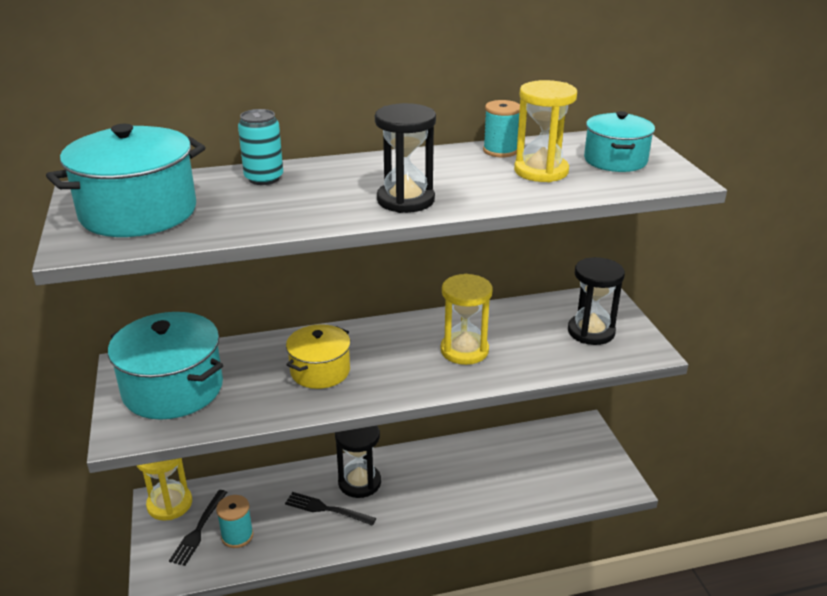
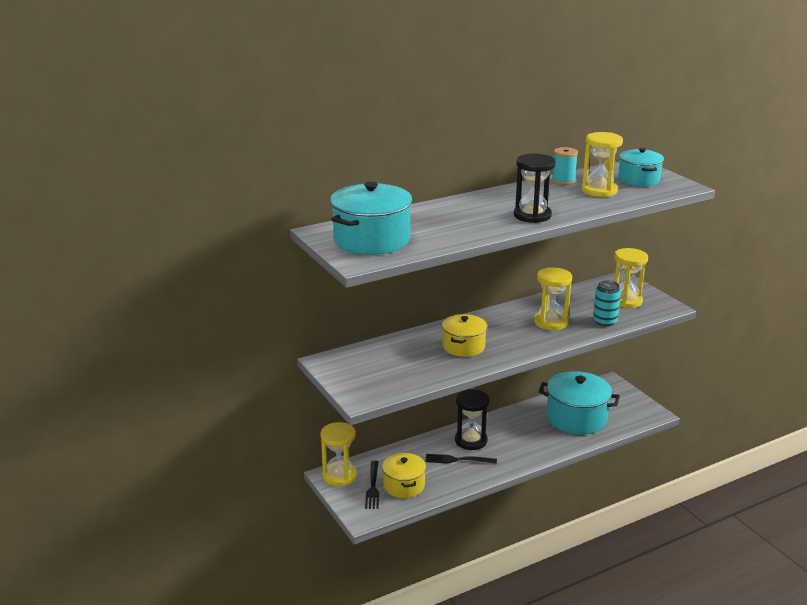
camera: 15 degrees left, 5 degrees down
turquoise pot [108,312,223,419] -> turquoise pot moved to [538,371,620,435]
turquoise spool [216,495,253,548] -> yellow pot [382,453,426,498]
turquoise can [238,109,283,185] -> turquoise can moved to [593,280,621,326]
black hourglass [568,257,625,345] -> yellow hourglass [614,248,648,308]

